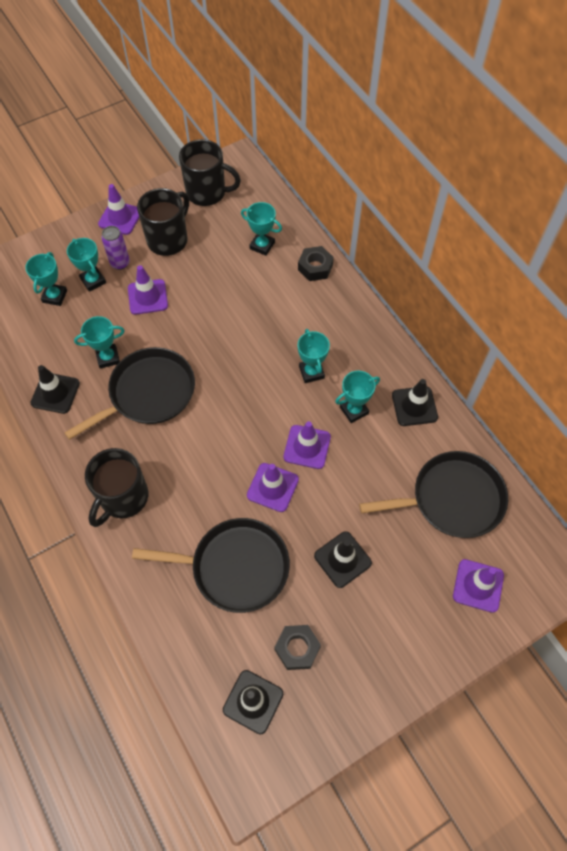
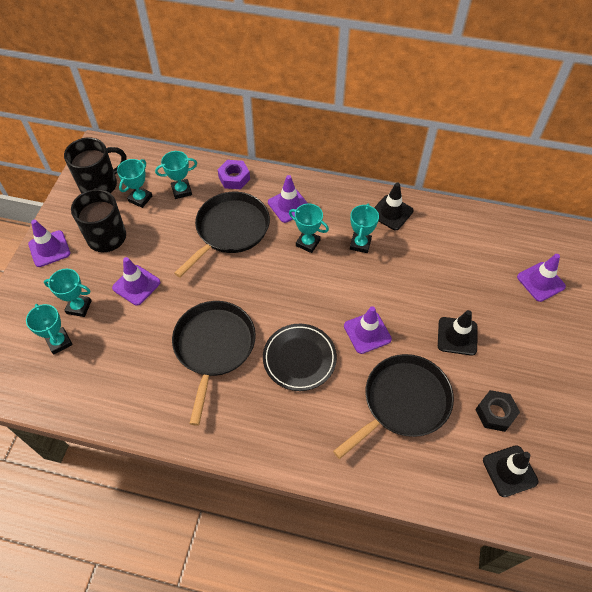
camera: 45 degrees left, 5 degrees down
black traffic cone [30,365,80,414] -> none
turquoise trophy [74,316,125,369] -> turquoise trophy moved to [117,159,152,208]
black mug [85,448,148,527] -> none
purple can [101,226,130,270] -> none
purple traffic cone [284,421,331,469] -> purple traffic cone moved to [268,175,308,223]
black nut [298,246,334,281] -> purple nut [217,160,250,189]
black pan [359,451,508,538] -> black pan moved to [174,192,270,278]
none -> black plate [263,324,337,391]

